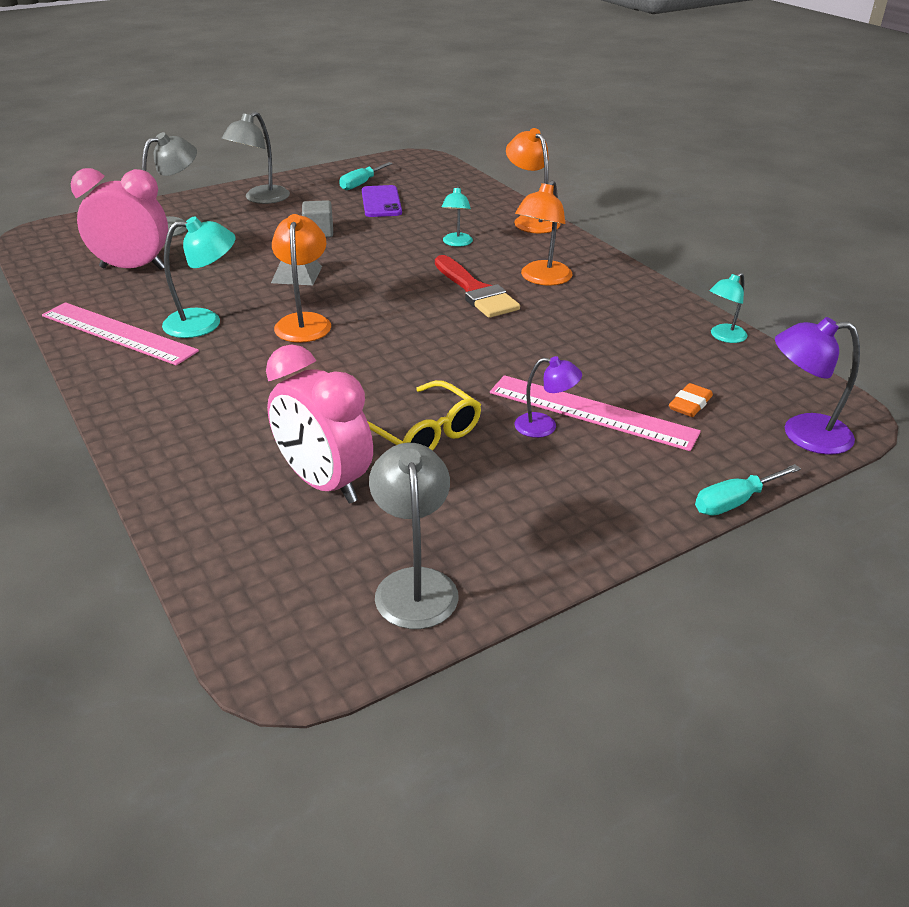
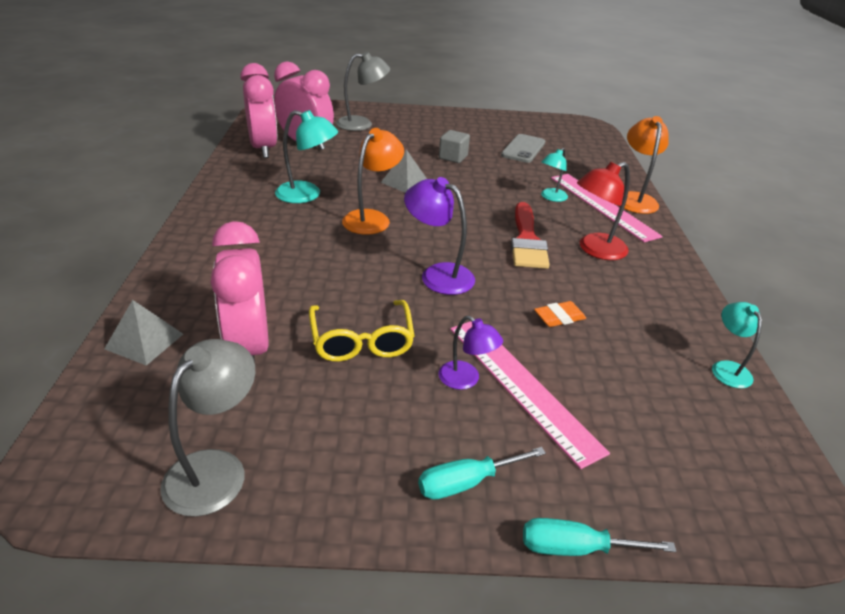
camera: 30 degrees right, 0 degrees up
pink ruler [42,302,199,365] -> pink ruler moved to [551,174,663,242]
grey lamp [222,111,290,204] -> none
turquoise screwdriver [339,162,393,190] -> turquoise screwdriver moved to [418,447,546,500]
purple phone [362,185,402,217] -> grey phone [501,134,545,163]
orange lamp [515,180,572,286] -> red lamp [577,162,630,260]
orange eraser [669,383,713,417] -> orange eraser moved to [534,301,586,327]
turquoise lamp [710,273,748,343] -> turquoise lamp turned 90 degrees clockwise [712,302,762,388]
purple lamp [775,317,860,455] -> purple lamp moved to [404,177,475,295]
none -> grey pyramid [104,300,183,366]
none -> pink clock [240,63,277,158]

